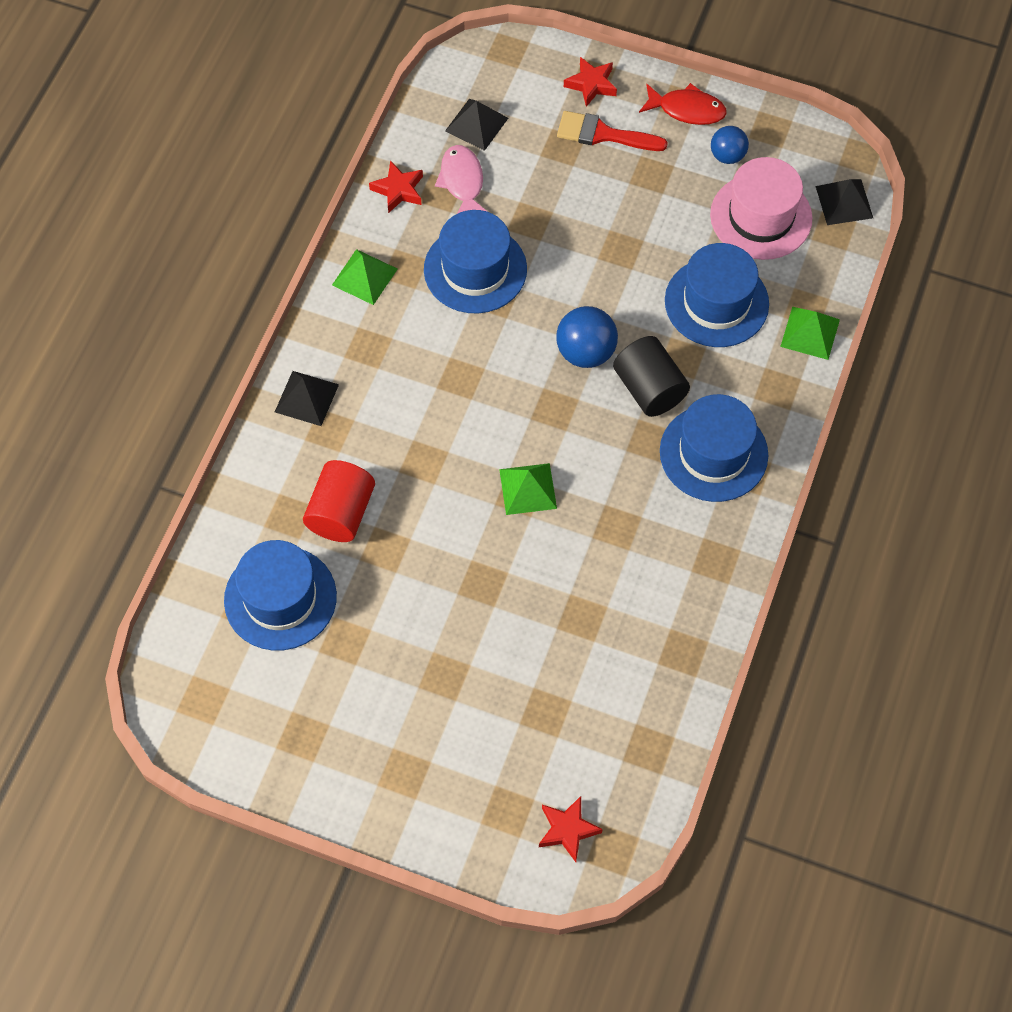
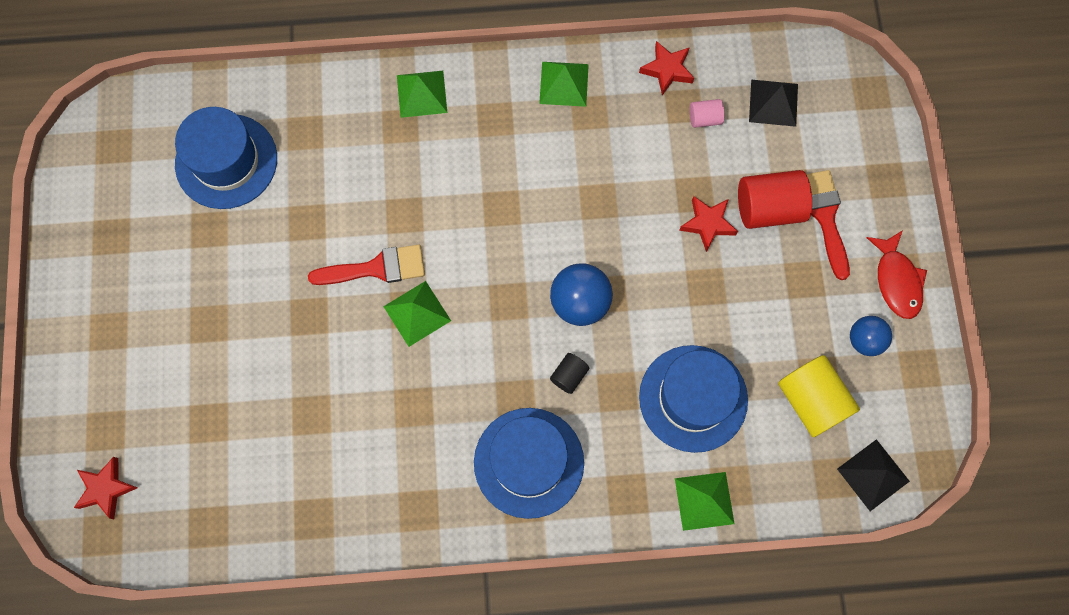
camera: 65 degrees right, 10 degrees up
black pyramid [275,371,339,426] -> green pyramid [397,71,447,118]
red cylinder [303,460,375,542] -> red cylinder moved to [738,170,812,229]
blue hat [424,210,527,313] -> none
pink fish [435,145,488,214] -> pink cylinder [689,99,724,128]
red star [564,57,617,107] -> red star moved to [679,196,738,252]
black cylinder [613,336,690,417] -> black cylinder [550,353,589,394], size x0.50
pink hat [710,157,813,260] -> yellow cylinder [778,355,860,437]
none -> red brush [308,245,425,285]

